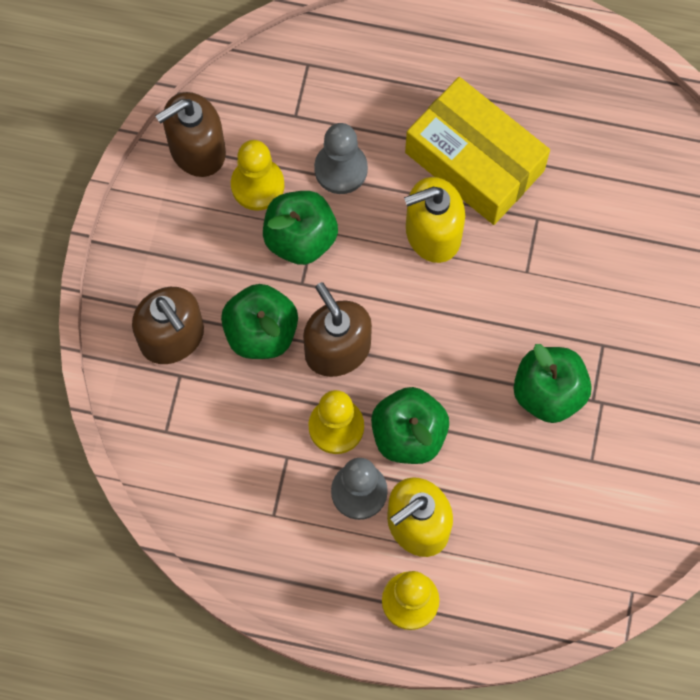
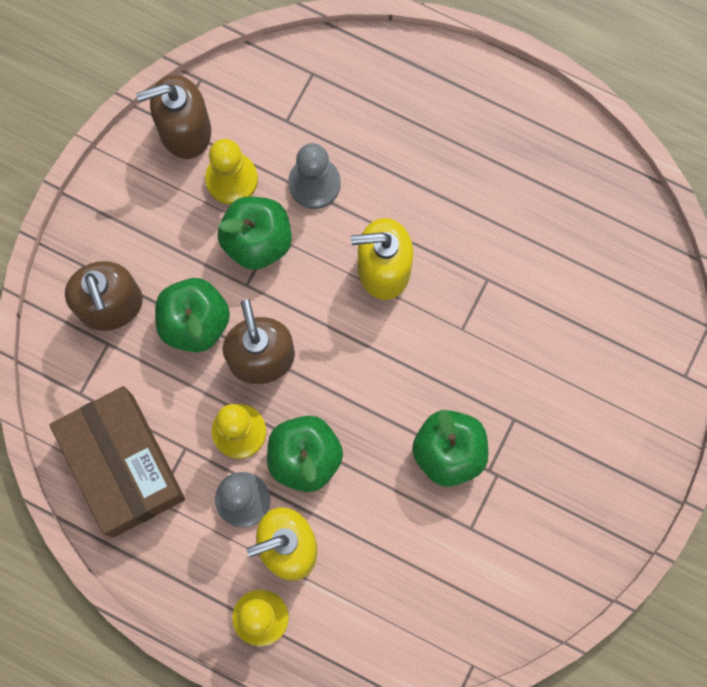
camera: 15 degrees right, 5 degrees up
yellow box [405,77,550,225] -> none
none -> brown box [50,386,185,538]

